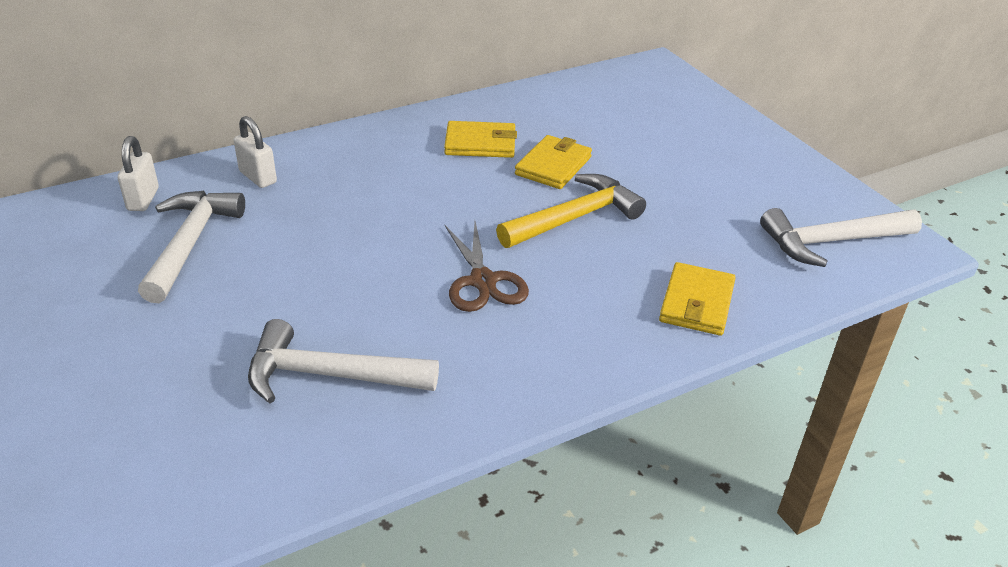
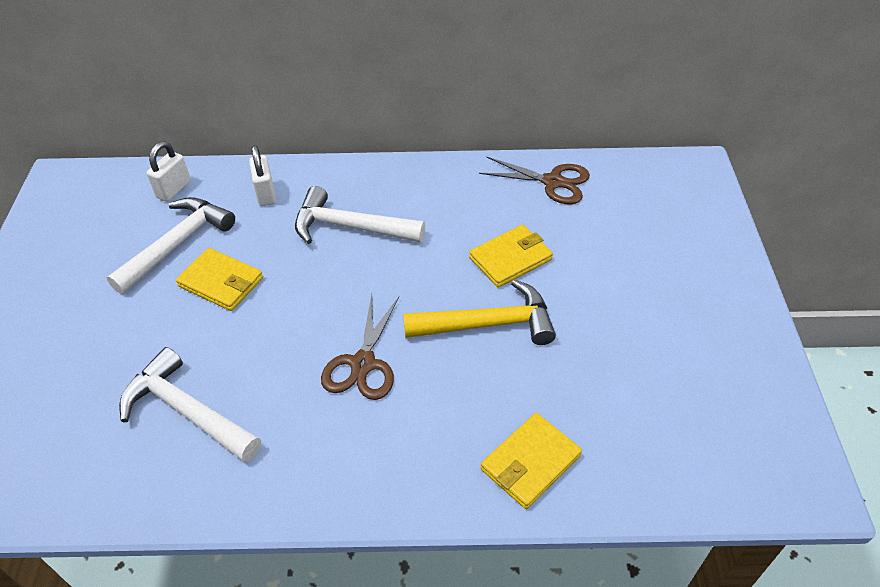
camera: 30 degrees right, 10 degrees up
yellow wallet [444,121,517,158] -> yellow wallet moved to [176,248,263,311]
white hammer [760,208,922,267] -> white hammer moved to [295,186,425,244]
none -> brown scissors [479,156,590,204]

